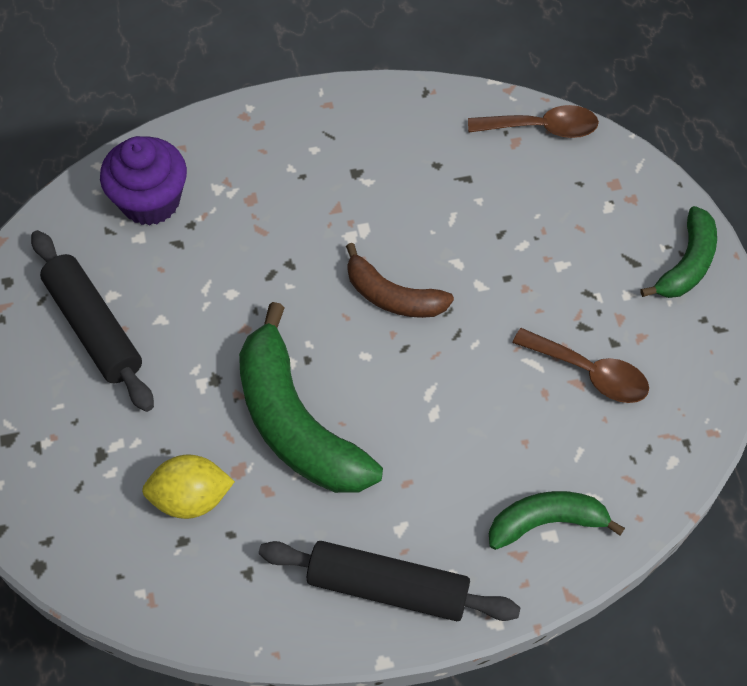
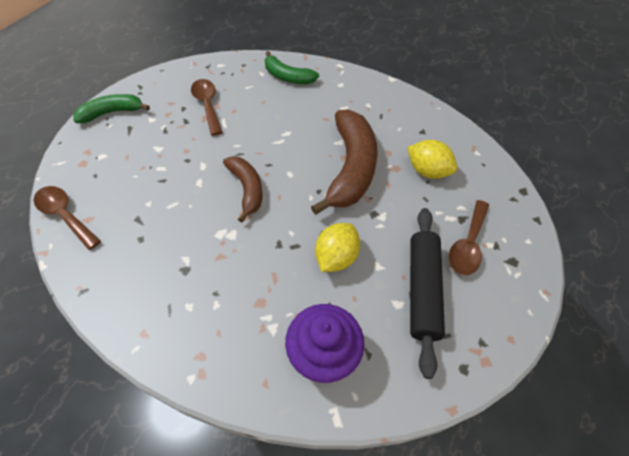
camera: 140 degrees left, 5 degrees down
green banana [239,302,383,493] -> brown banana [311,109,378,215]
black rolling pin [259,541,521,621] -> none
none -> yellow lemon [315,223,360,272]
none -> brown spoon [449,200,489,275]

